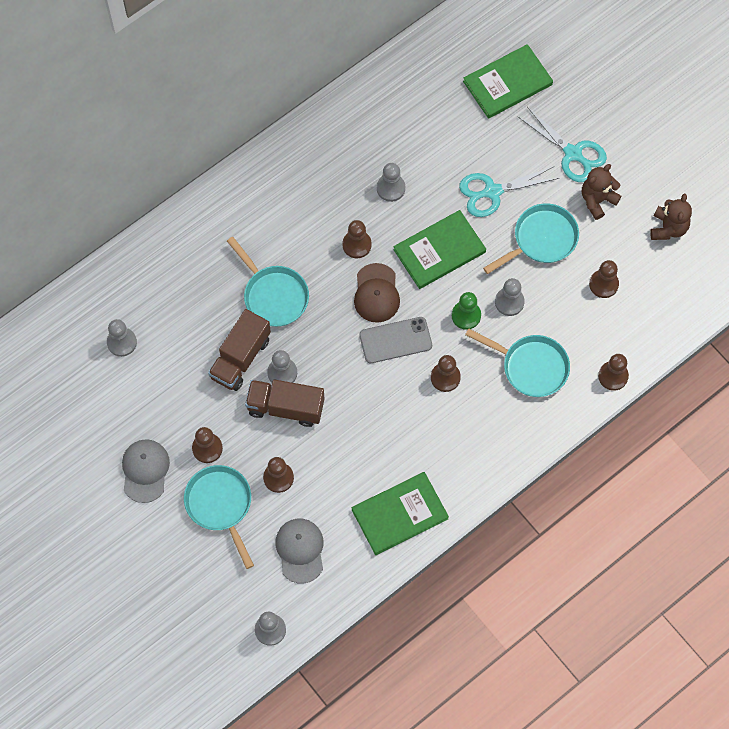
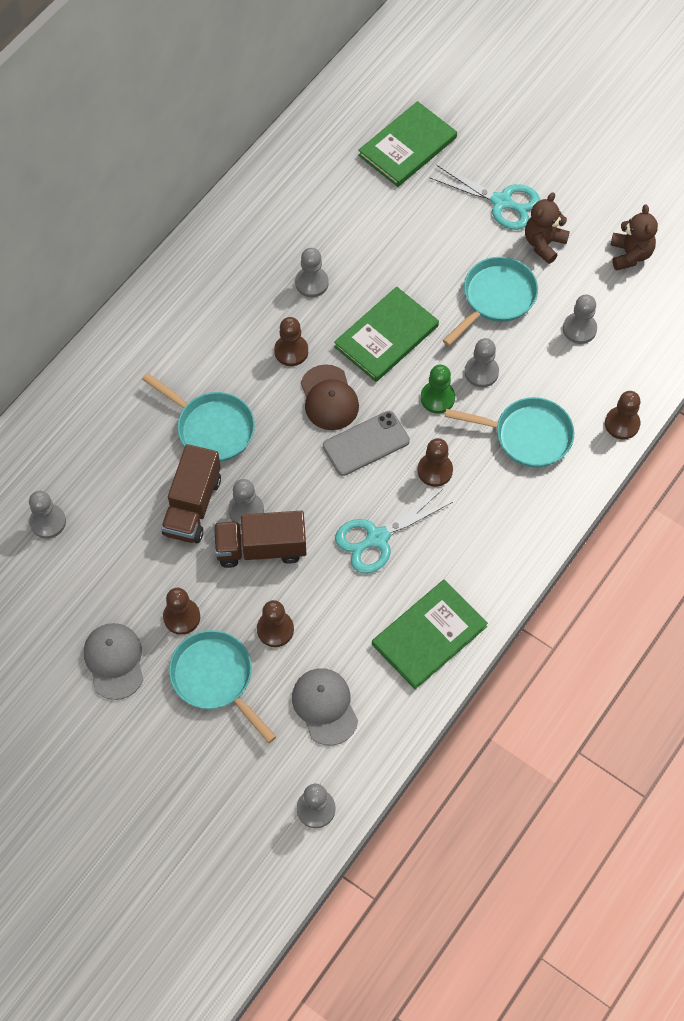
camera: 15 degrees left, 5 degrees down
turquoise scissors [459,166,559,217] -> turquoise scissors moved to [335,489,453,574]
brown pawn [589,260,619,298] -> grey pawn [563,294,597,344]

